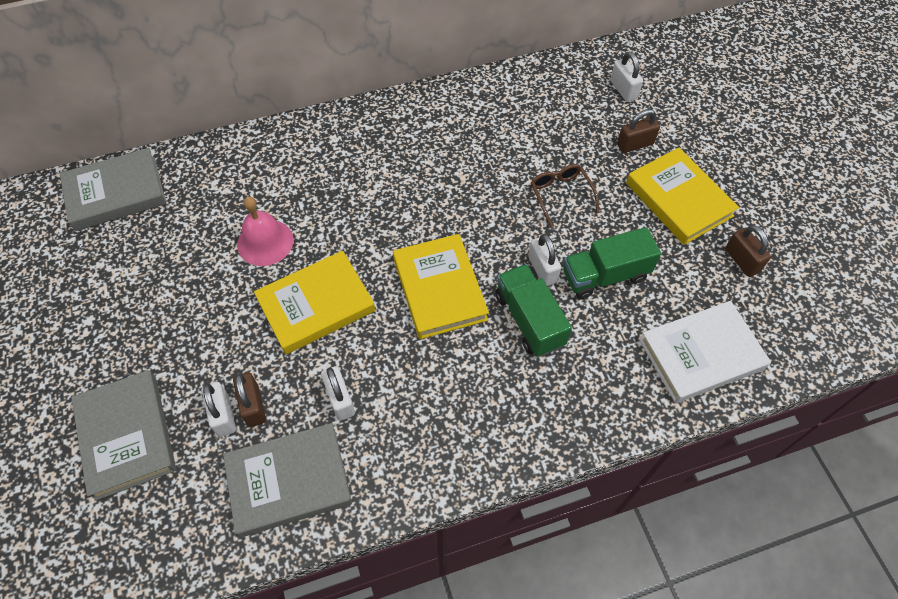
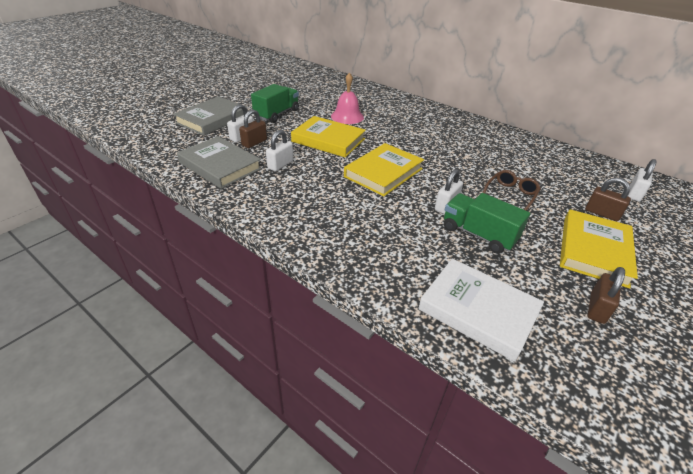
camera: 55 degrees right, 20 degrees down
grey book [60,148,166,231] -> none
green truck [496,264,572,357] -> green truck moved to [251,84,299,123]

